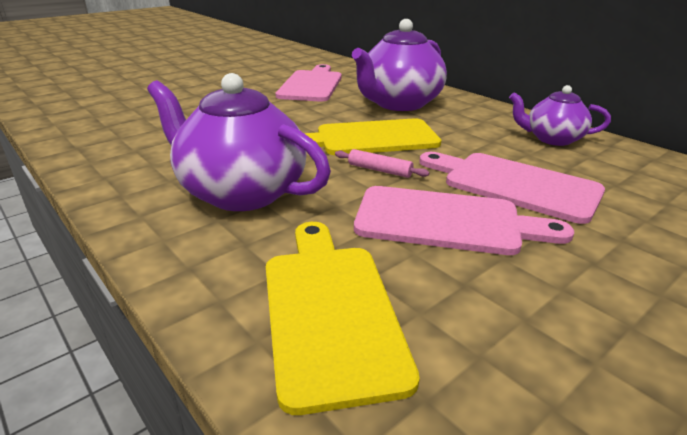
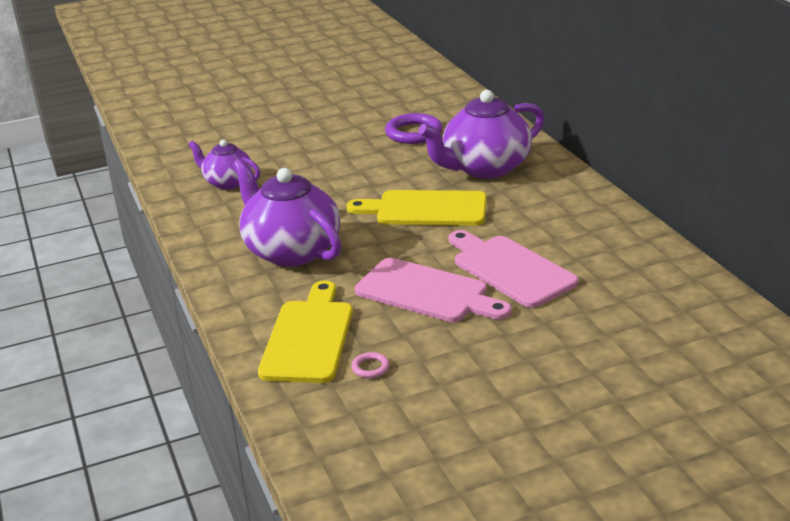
camera: 20 degrees right, 0 degrees up
pink cutting board [275,64,342,102] -> purple ring [385,113,443,144]
pink rolling pin [335,149,430,178] -> none
purple teapot [509,85,611,146] -> purple teapot moved to [188,139,260,190]
none -> pink ring [351,352,389,378]

